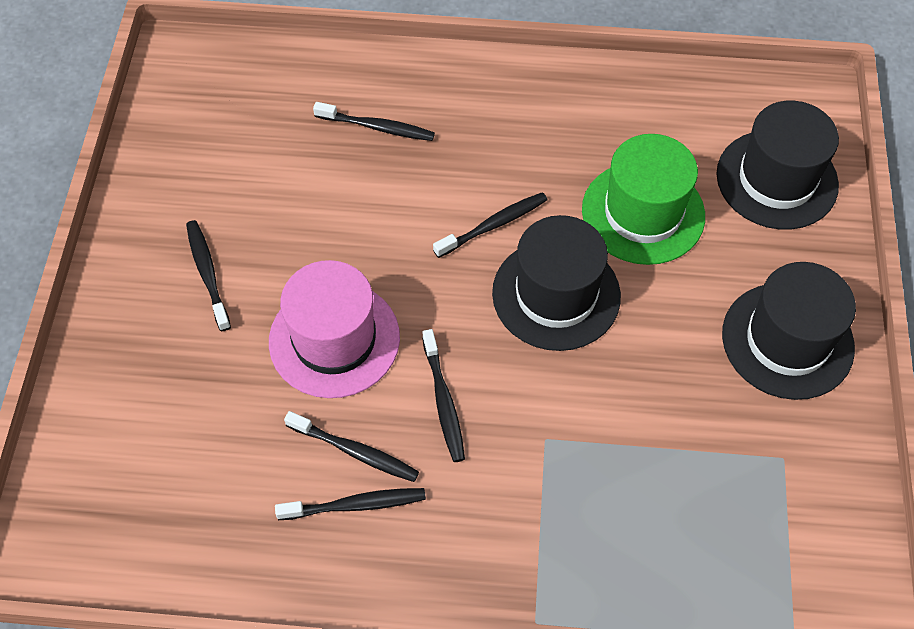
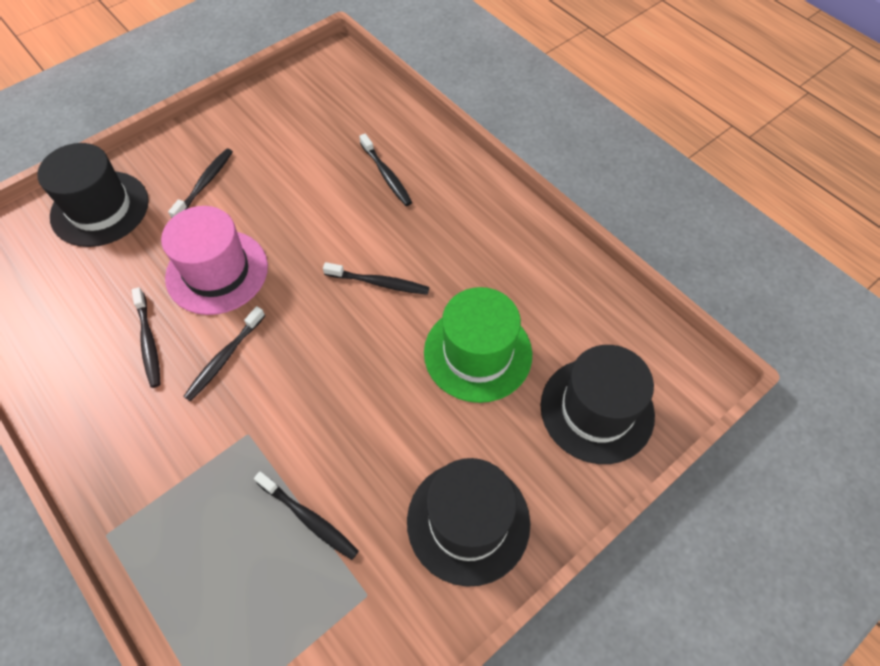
camera: 45 degrees right, 0 degrees up
black toothbrush [275,488,426,520] -> black toothbrush moved to [254,472,359,560]
black hat [492,215,621,351] -> black hat moved to [37,143,149,247]

